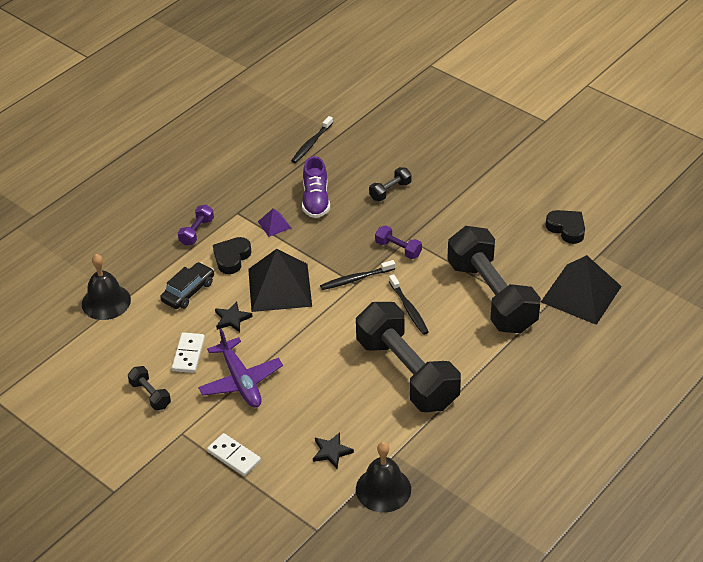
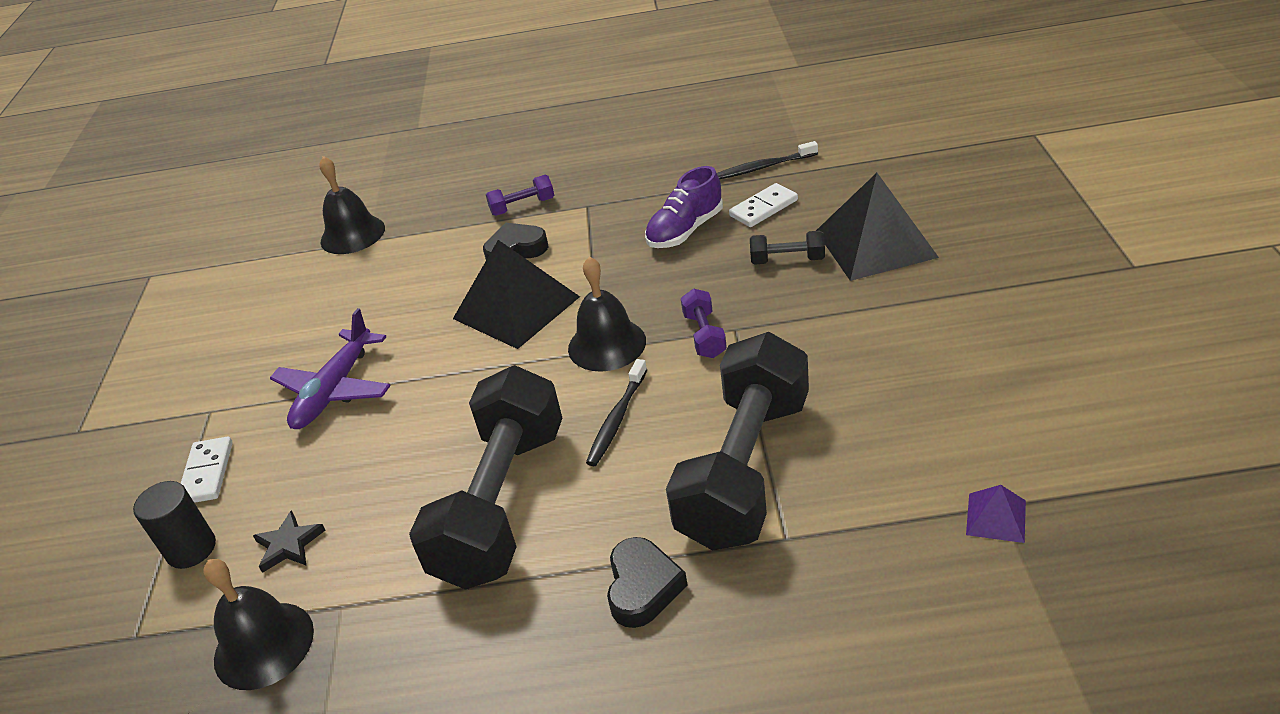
camera: 50 degrees right, 5 degrees down
black dumbbell [128,366,171,410] -> none
black car [160,262,214,309] -> none
white domino [172,332,205,373] -> white domino moved to [729,183,798,227]
black star [215,301,253,332] -> none
purple pyramid [258,208,291,237] -> purple pyramid moved to [966,485,1026,543]
black toothbrush [320,260,395,290] -> black bell [568,257,646,372]
black pyramid [541,255,622,325] -> black pyramid moved to [816,173,939,281]
black heart [546,210,585,244] -> black heart moved to [607,537,688,628]
none -> black cylinder [133,481,216,569]

